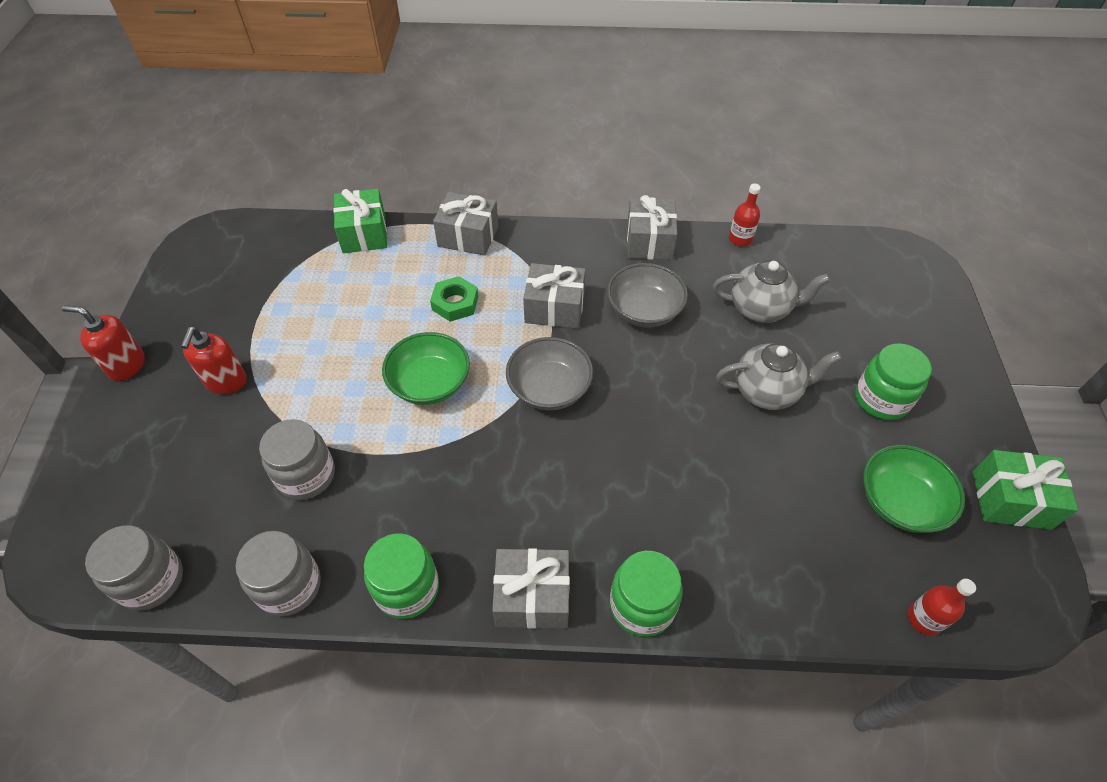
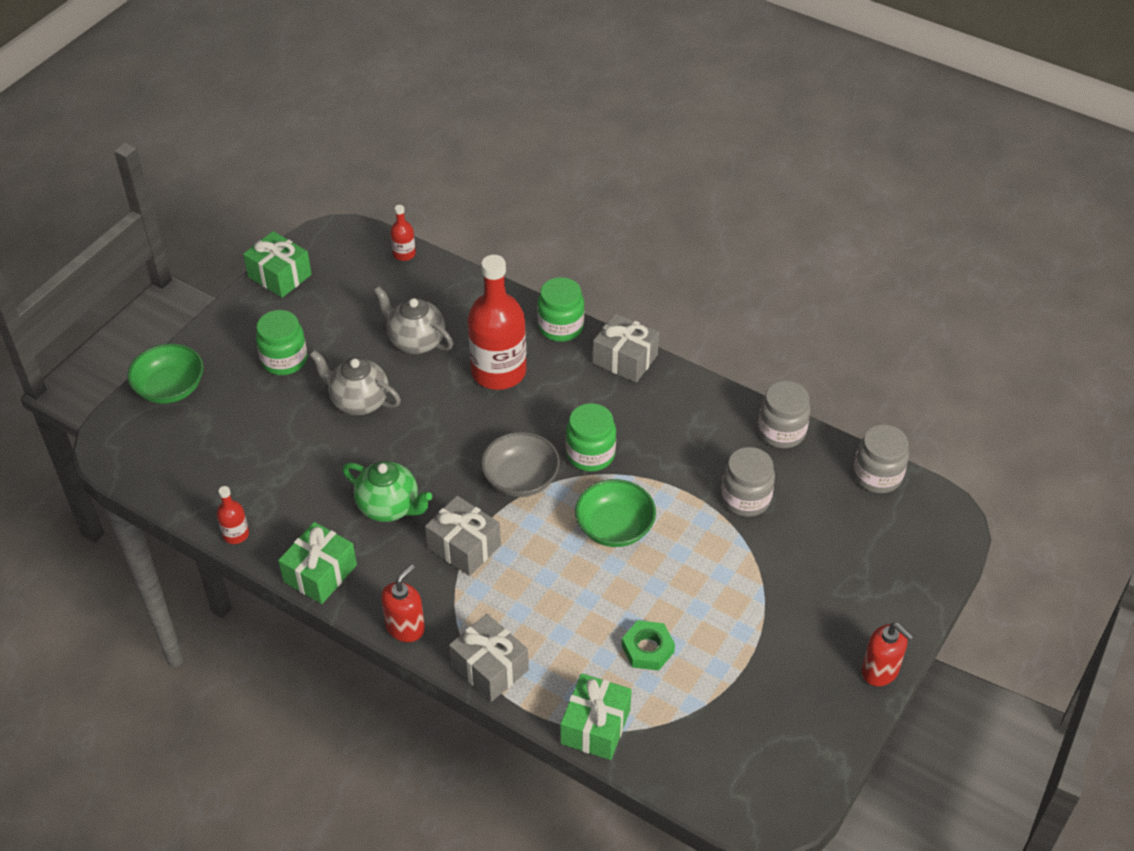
camera: 150 degrees left, 5 degrees down
red soap dispenser [181,327,247,394] -> red soap dispenser moved to [381,564,425,642]
green jar [364,534,439,619] -> green jar moved to [566,403,616,472]
green nut [430,276,478,322] -> green nut moved to [622,620,675,671]
grey bowl [607,263,688,328] -> green teapot [343,461,432,522]
grey gift [627,195,677,260] -> green gift [278,522,357,604]
grey teapot [713,260,830,323] -> grey teapot moved to [373,286,453,354]
green bowl [863,445,965,533] -> green bowl moved to [127,343,204,404]
none -> red bottle [468,255,526,390]

